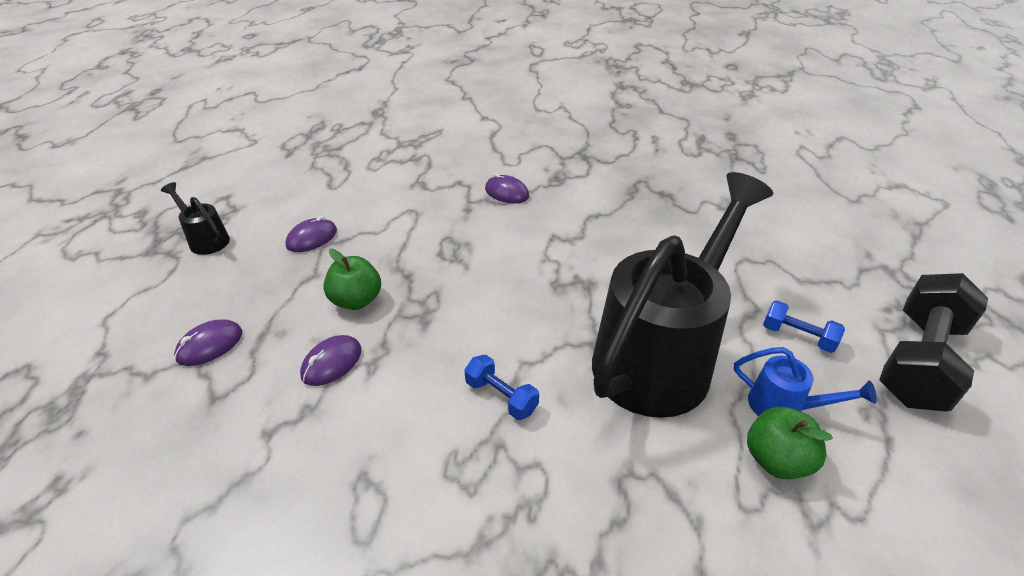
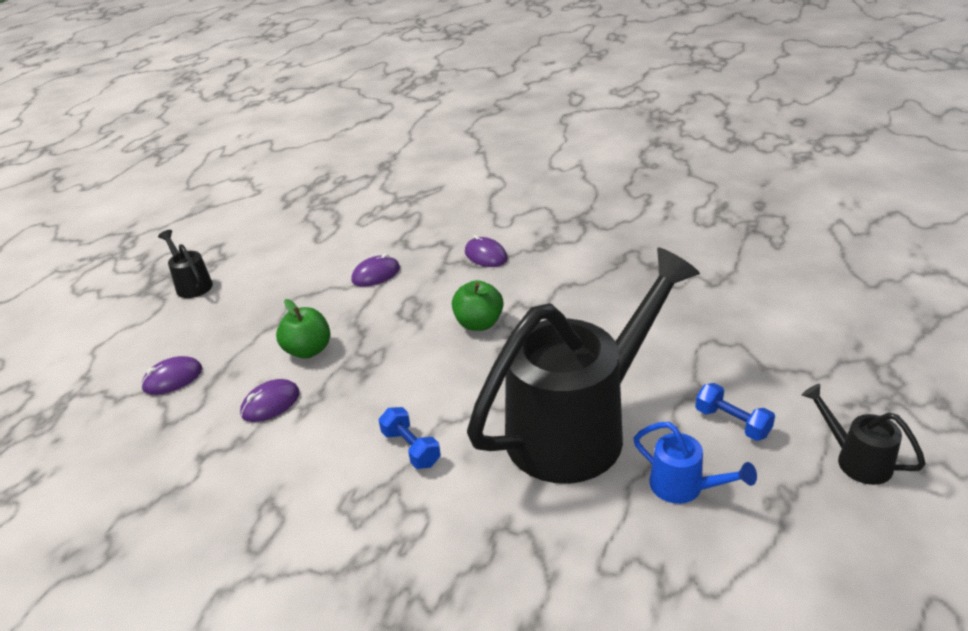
camera: 15 degrees right, 5 degrees down
purple mouse [286,216,337,252] -> purple mouse moved to [351,254,400,287]
green apple [747,407,833,479] -> green apple moved to [452,280,503,331]
black dumbbell [879,273,988,411] -> black watering can [802,384,926,485]

